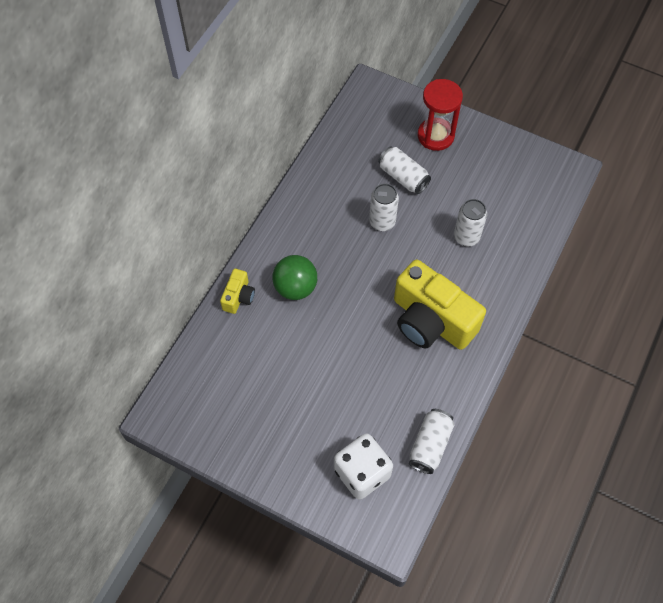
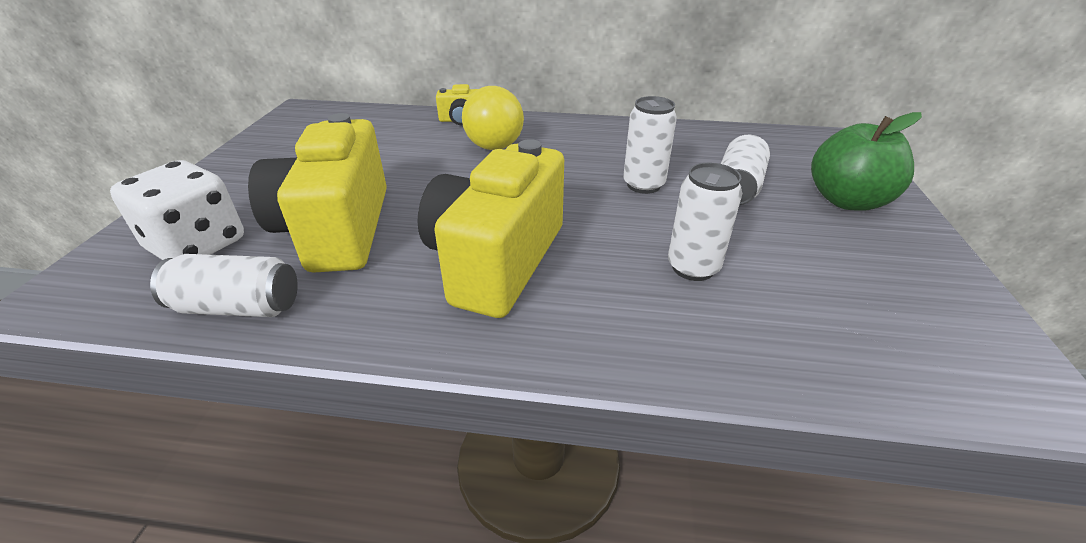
camera: 70 degrees right, 25 degrees down
green ball [272,255,317,300] -> yellow ball [462,86,524,150]
red hourglass [418,79,463,151] -> green apple [811,112,922,211]
none -> yellow camera [248,113,387,273]

